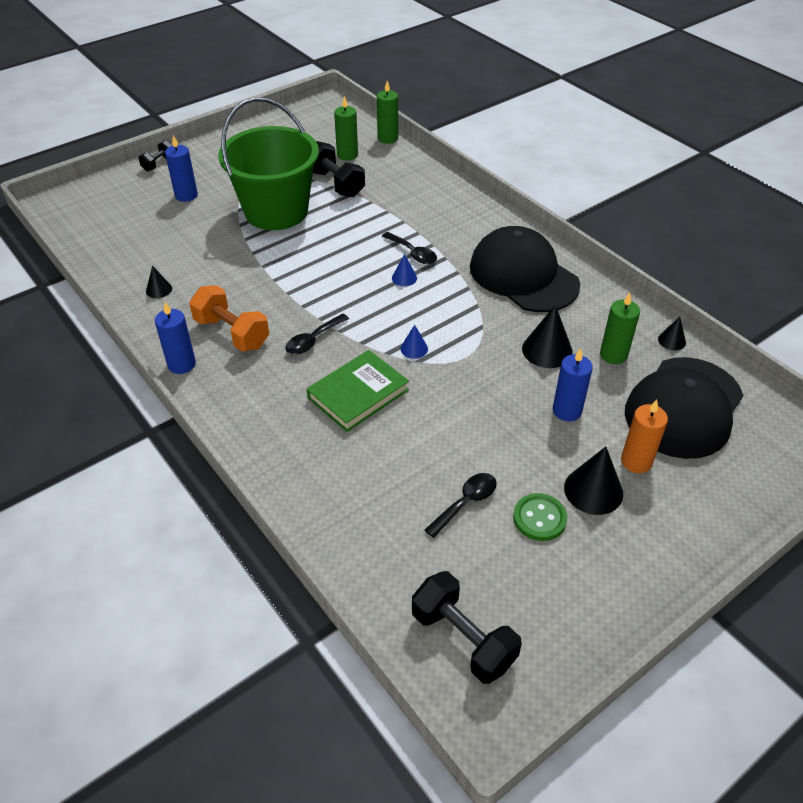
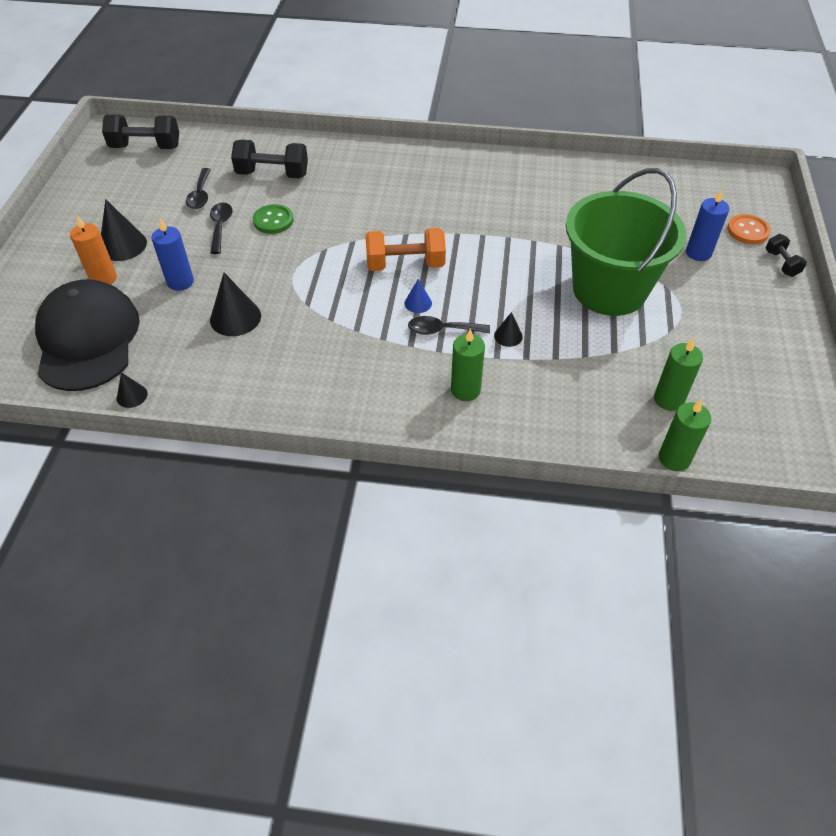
camera: 135 degrees right, 5 degrees up
black cone [146,266,172,298] -> black cone moved to [494,312,523,347]
blue candle [155,302,196,374] -> none
orange dumbbell [189,286,269,352] -> orange dumbbell moved to [365,228,446,271]
black spoon [285,313,349,355] -> black spoon moved to [210,203,232,254]
green book [307,350,409,432] -> none
black dumbbell [313,141,365,197] -> black dumbbell moved to [231,139,308,178]
blue cone [400,325,428,359] -> none
black cap [470,226,580,312] -> none
green button [513,493,567,541] -> green button moved to [253,204,294,234]
green candle [600,293,640,364] -> green candle moved to [451,328,485,401]
none -> orange button [727,214,771,244]

